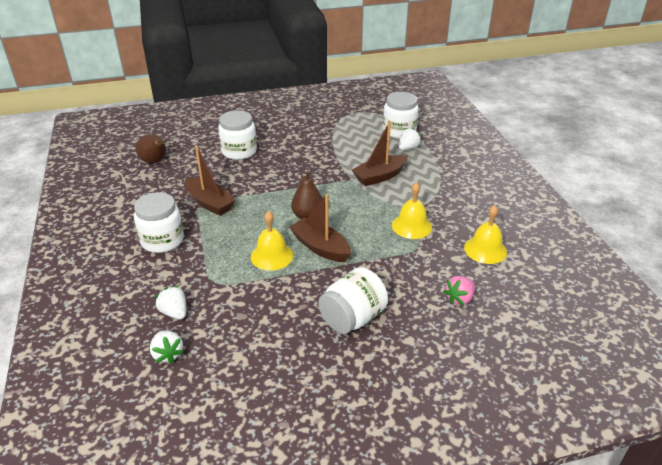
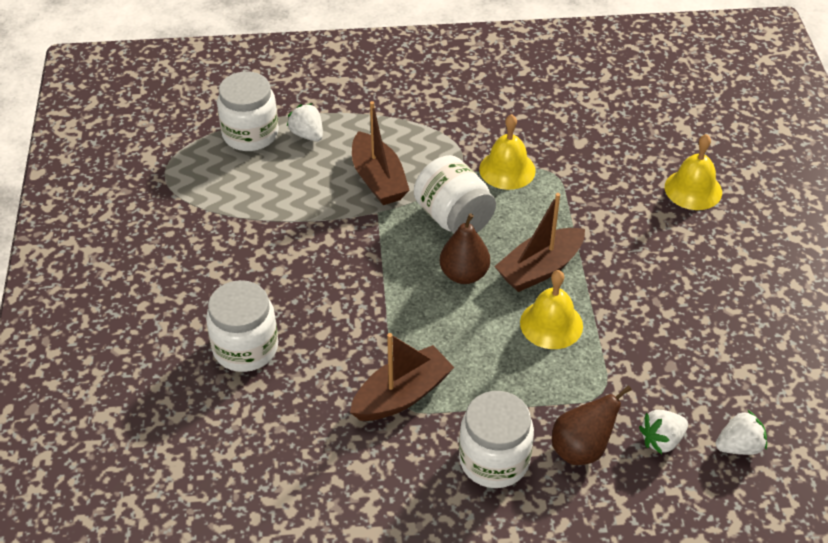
camera: 80 degrees left, 10 degrees up
brown pear [136,134,166,163] -> brown pear moved to [552,385,632,465]
white jar [318,267,388,334] -> white jar moved to [414,155,496,234]
pink strawberry [443,276,475,305] -> none
yellow bell [464,205,507,264] -> yellow bell moved to [665,134,722,210]

